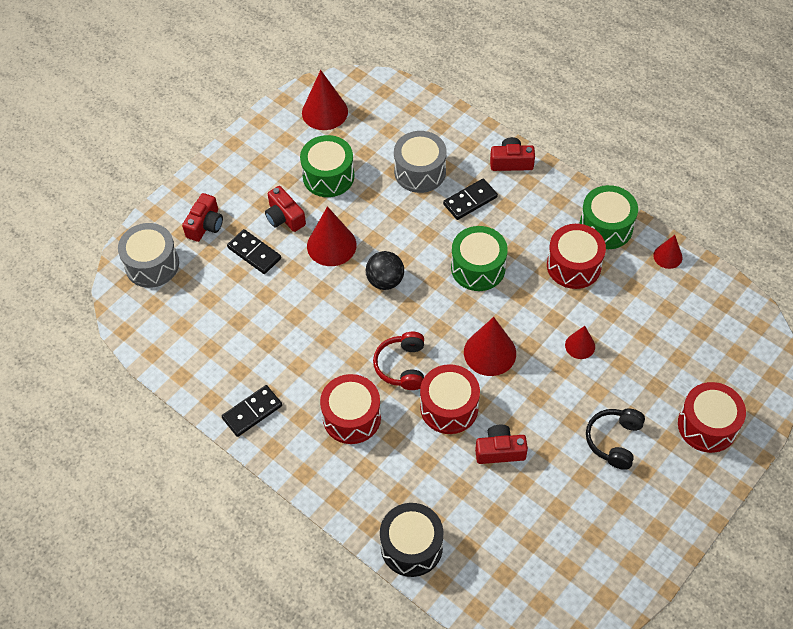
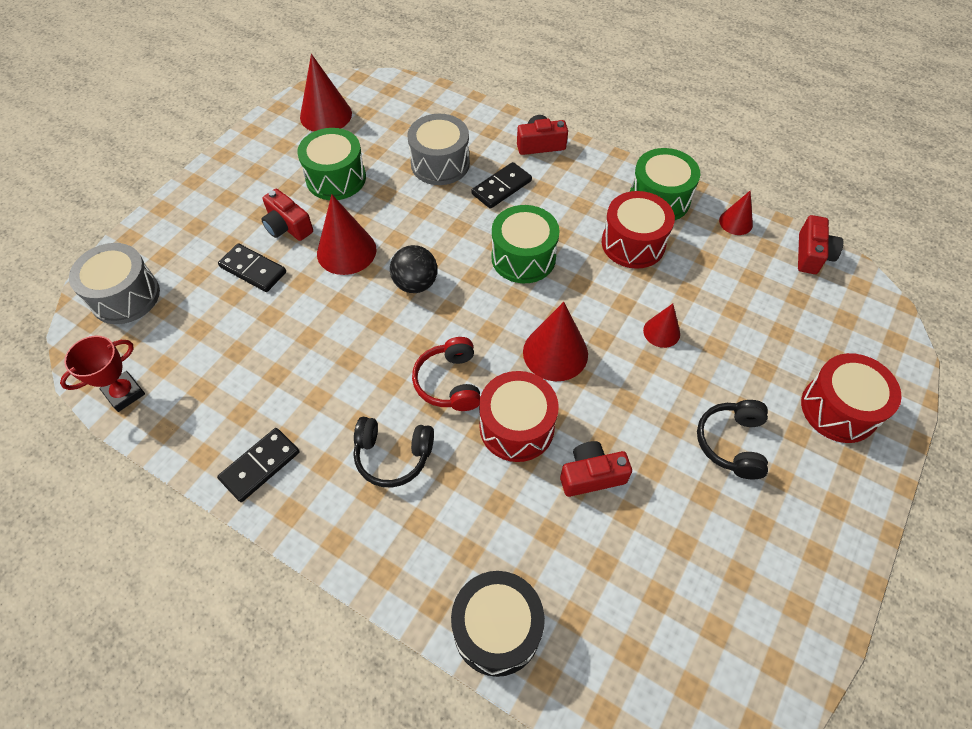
camera: 10 degrees left, 0 degrees up
red camera [182,193,223,242] -> red camera moved to [798,215,843,274]
red drum [320,374,381,444] -> black headphones [354,417,434,487]
none -> red trophy [60,336,145,412]

